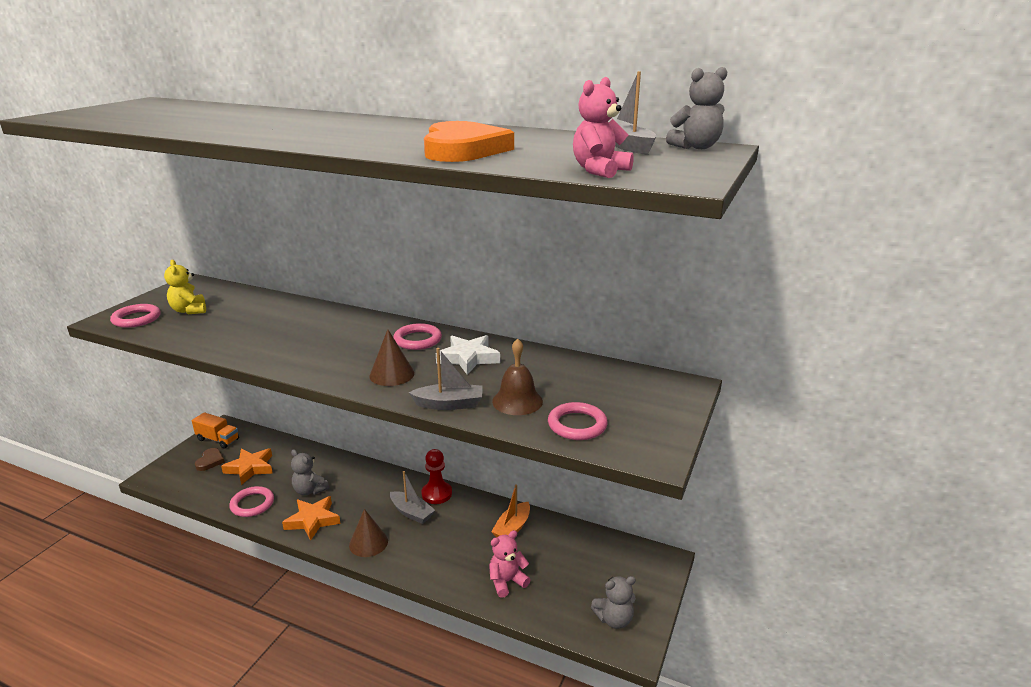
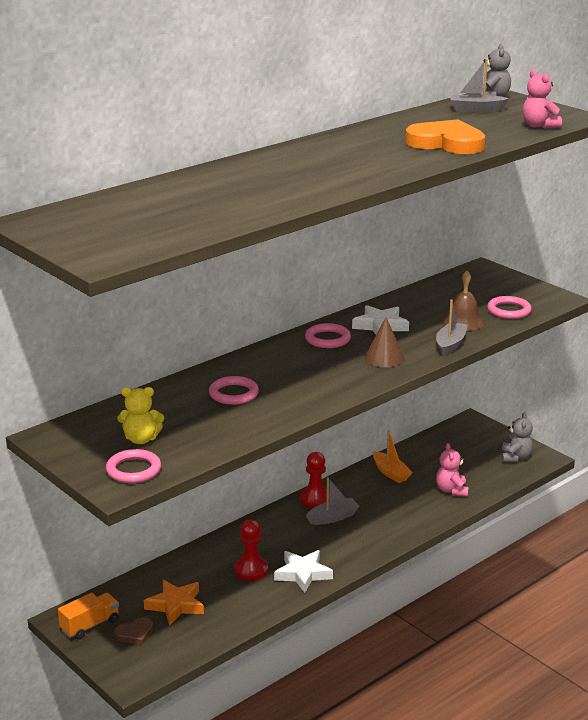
camera: 65 degrees left, 0 degrees up
brown heart [195,448,225,471] -> brown heart turned 120 degrees clockwise [114,617,153,645]
pink ring [229,486,274,517] -> pink ring moved to [209,376,259,405]
orange star [282,496,341,541] -> white star [274,550,333,593]
grey teddy bear [291,449,329,495] -> red pawn [234,519,268,581]
brown cone [349,509,388,557] -> none

